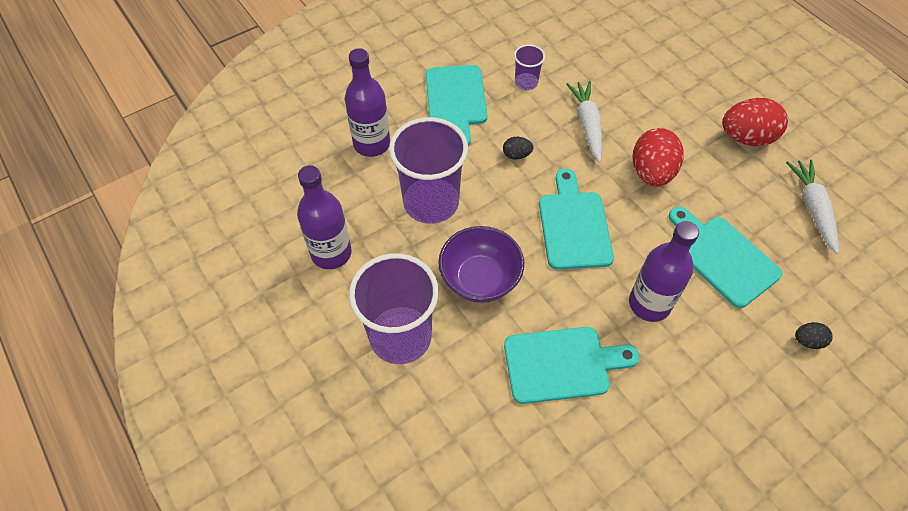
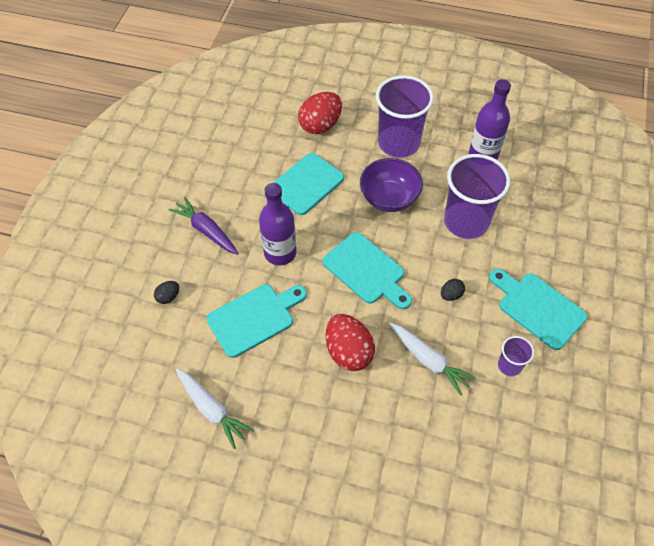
camera: 140 degrees right, 0 degrees up
purple bottle [345,48,390,157] -> none
turquoise cutting board [669,207,782,308] -> turquoise cutting board turned 45 degrees counterclockwise [206,284,307,358]
red egg [722,98,788,146] -> red egg moved to [298,92,342,134]
none -> purple carrot [168,196,239,255]

